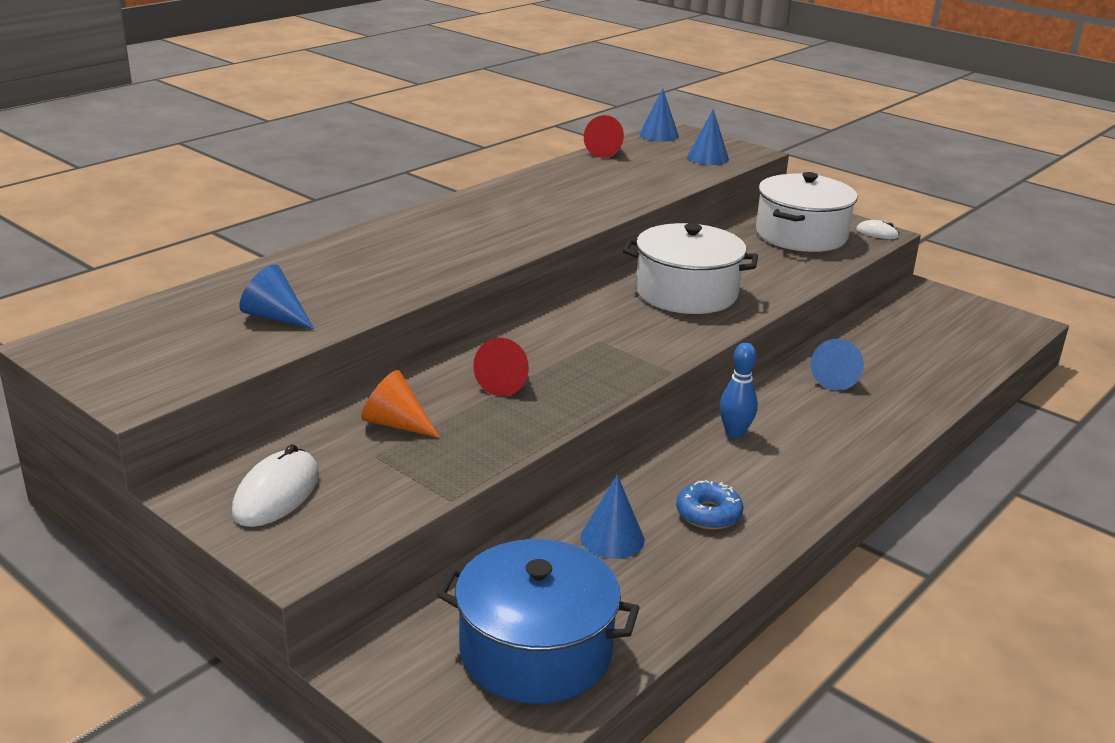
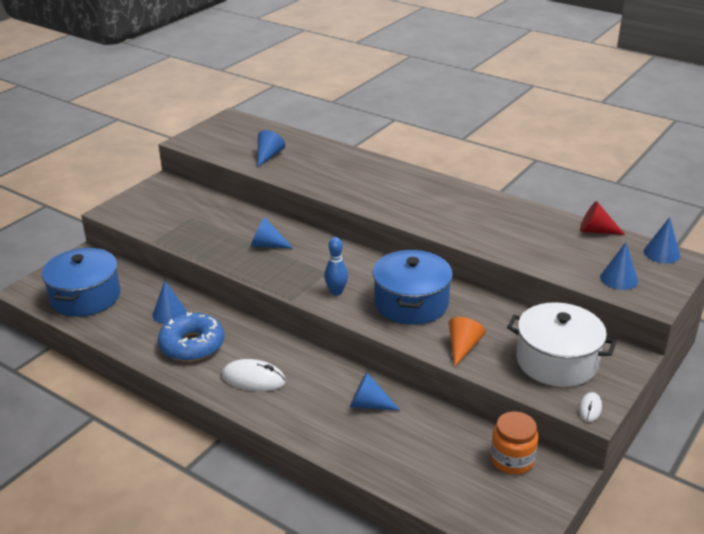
camera: 85 degrees right, 5 degrees up
white mouse [232,444,319,527] -> white mouse moved to [222,359,286,391]
orange cone [361,370,440,438] -> orange cone moved to [448,317,486,366]
red cone [473,338,529,396] -> blue cone [251,217,293,248]
white pot [623,223,758,314] -> blue pot [373,250,453,325]
blue donut [676,480,744,530] -> blue donut [158,312,224,362], size x1.72
blue bowling pin [719,343,758,438] -> blue bowling pin moved to [324,237,348,296]
none -> orange jar [490,412,538,474]

